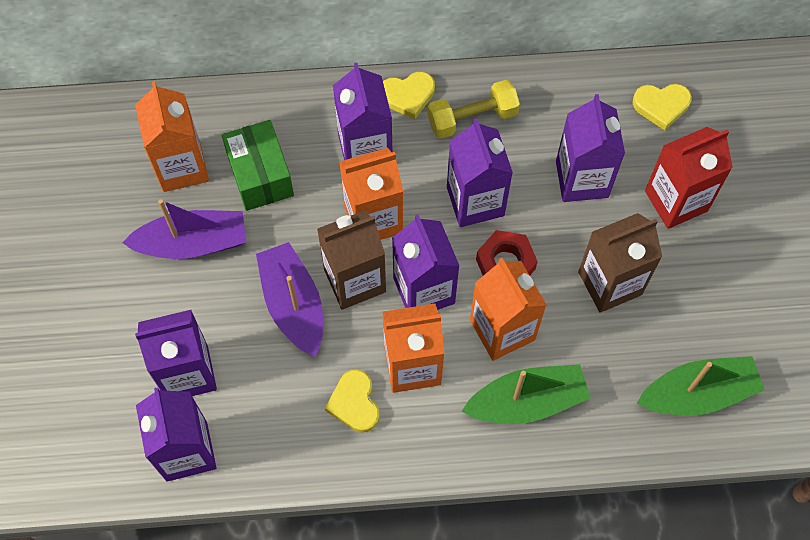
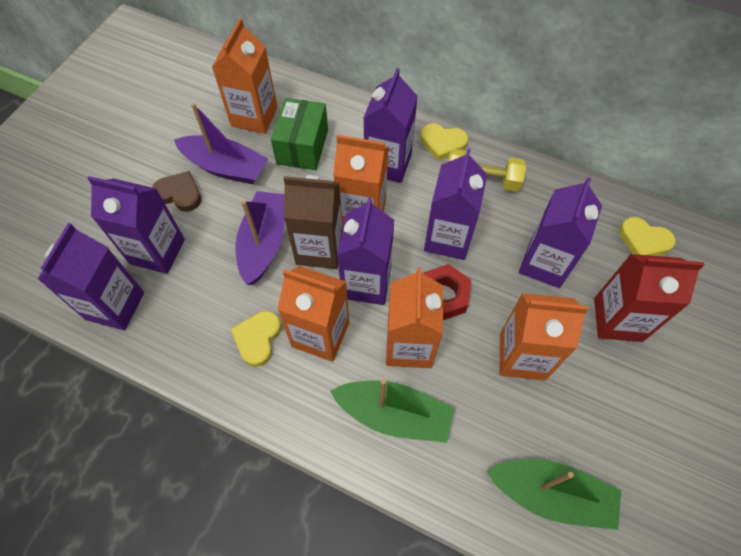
camera: 30 degrees right, 5 degrees down
brown carton [578,213,662,313] -> orange carton [500,293,589,380]
none -> brown heart [152,171,201,212]

